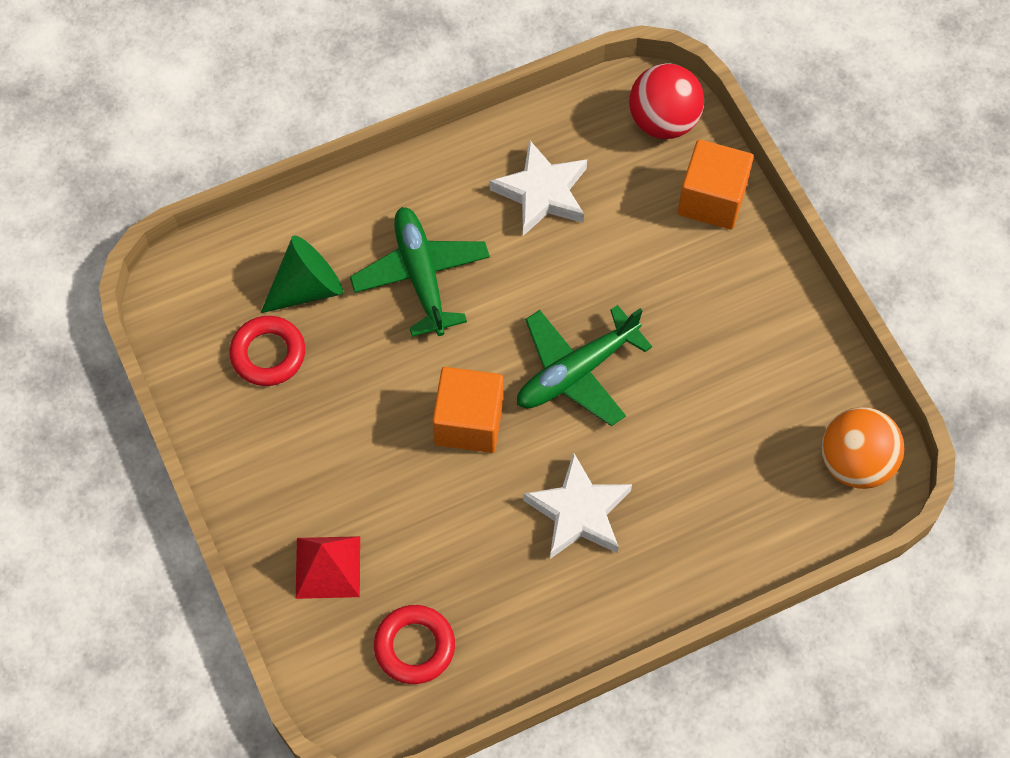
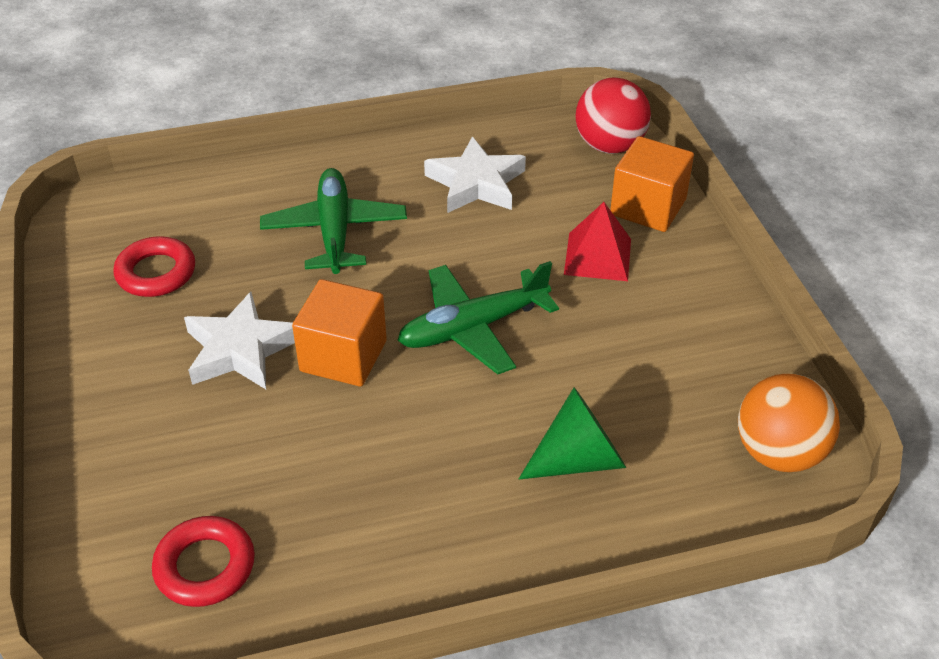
camera: 10 degrees right, 20 degrees down
green cone [261,235,343,313] -> green cone moved to [519,387,626,479]
red pyramid [296,536,360,599] -> red pyramid moved to [564,202,631,281]
white star [523,452,632,559] -> white star moved to [184,292,295,389]

